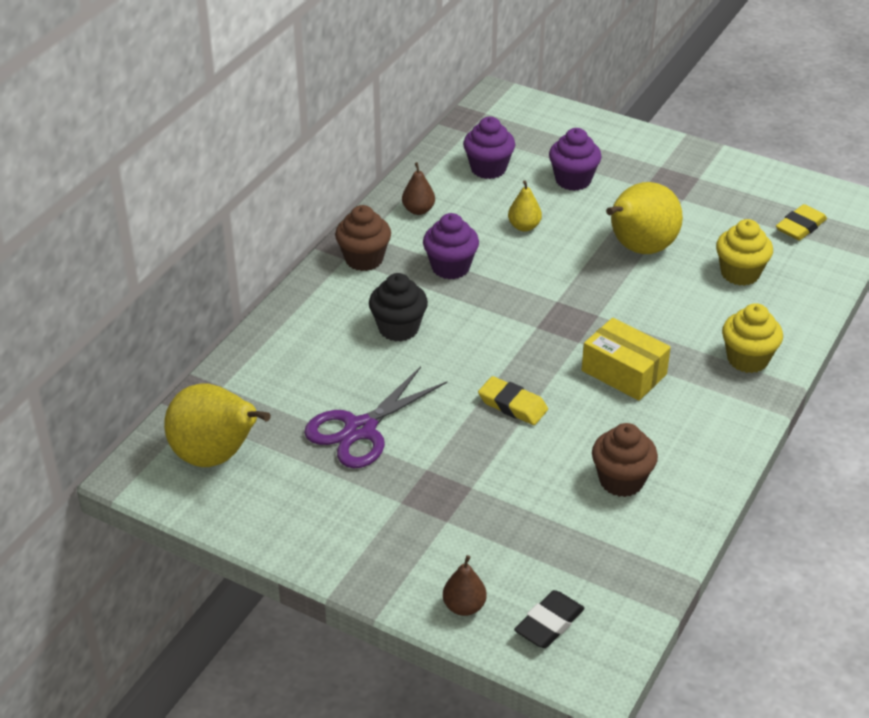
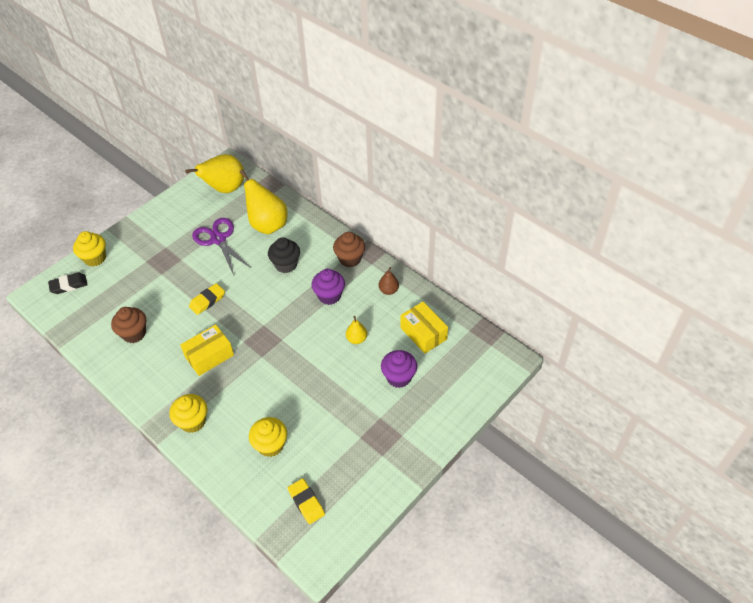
camera: 105 degrees right, 10 degrees up
brown pear [443,555,487,616] -> yellow cupcake [73,231,106,266]
purple cupcake [463,117,515,179] -> yellow box [400,302,448,354]
black eraser [514,590,584,648] -> black eraser turned 75 degrees counterclockwise [48,272,88,294]
yellow pear [606,182,683,254] -> yellow pear moved to [240,169,287,234]

